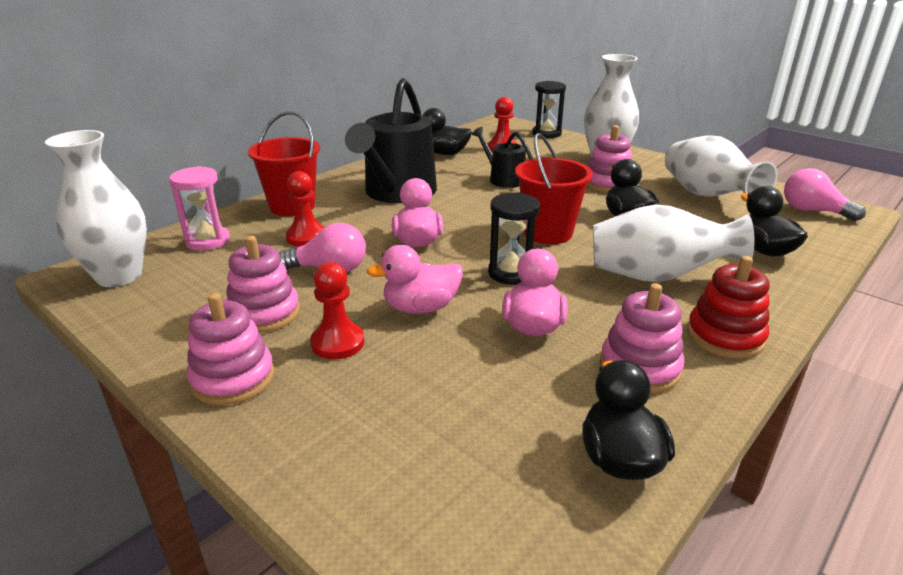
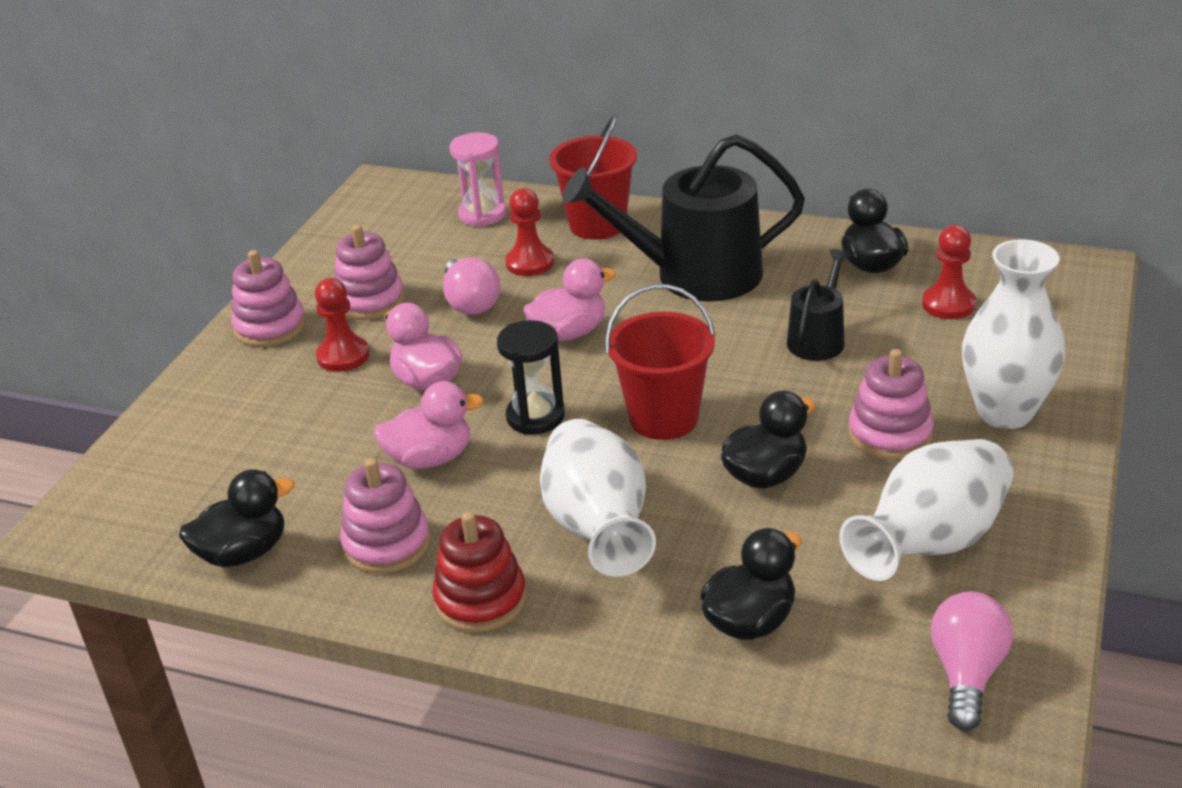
camera: 70 degrees right, 5 degrees up
white vase [45,130,147,287] -> none
black hourglass [532,81,566,138] -> none

